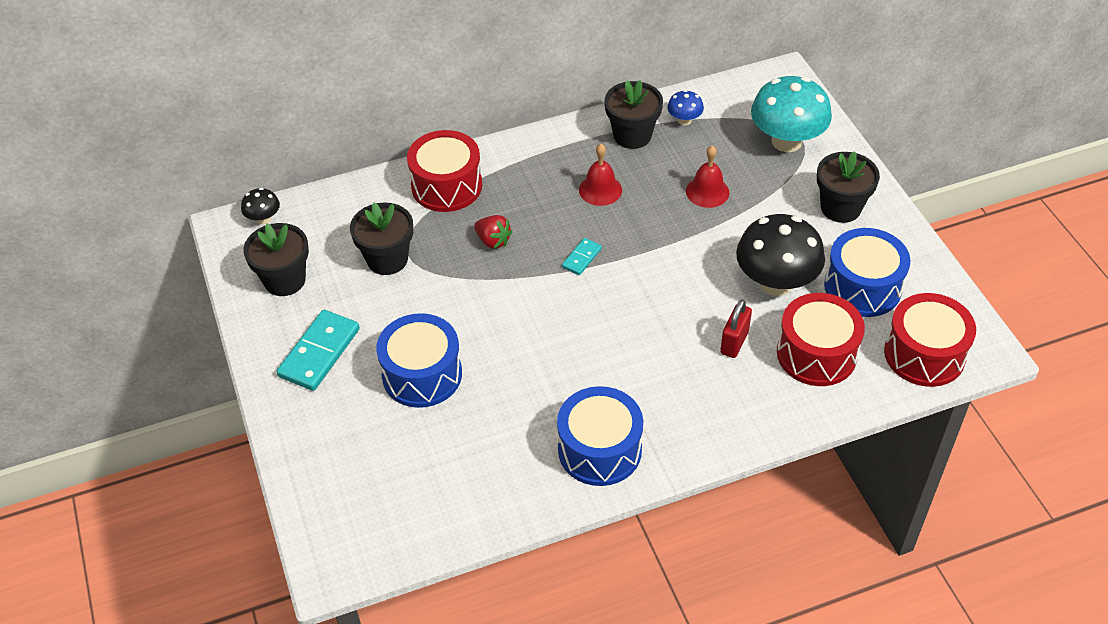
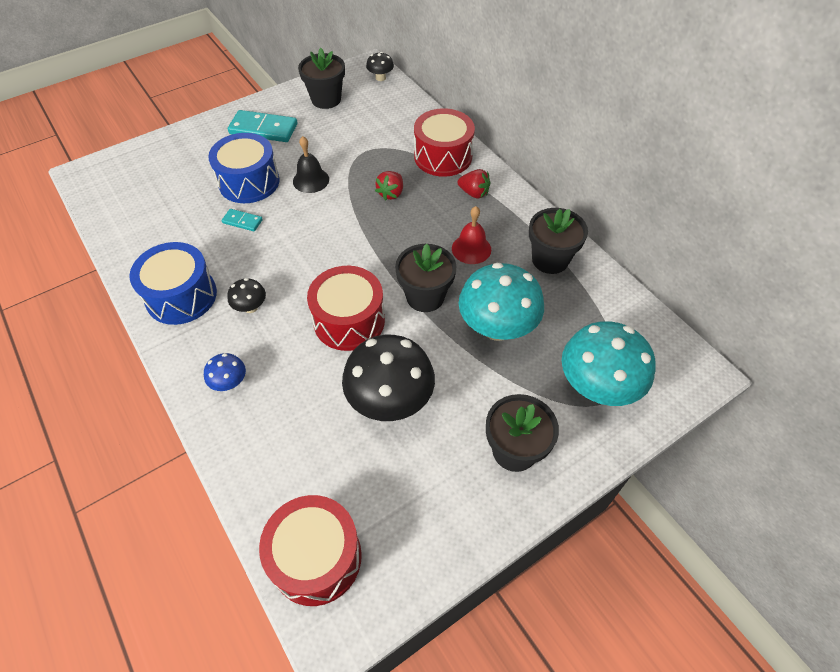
camera: 75 degrees right, 5 degrees up
black flower pot [350,202,413,275] -> black flower pot moved to [395,244,456,312]
turquoise domino [562,238,602,275] -> turquoise domino moved to [222,209,263,231]
blue mushroom [667,90,704,125] -> blue mushroom moved to [204,353,246,391]
red bell [686,146,729,208] -> turquoise mushroom [459,263,544,341]
red padlock [720,299,752,358] -> none
red drum [777,293,865,386] -> red drum moved to [307,266,385,351]
blue drum [824,228,910,317] -> none
none -> black mushroom [227,278,266,313]
none -> black bell [293,136,329,193]
none -> red strawberry [457,169,490,199]

